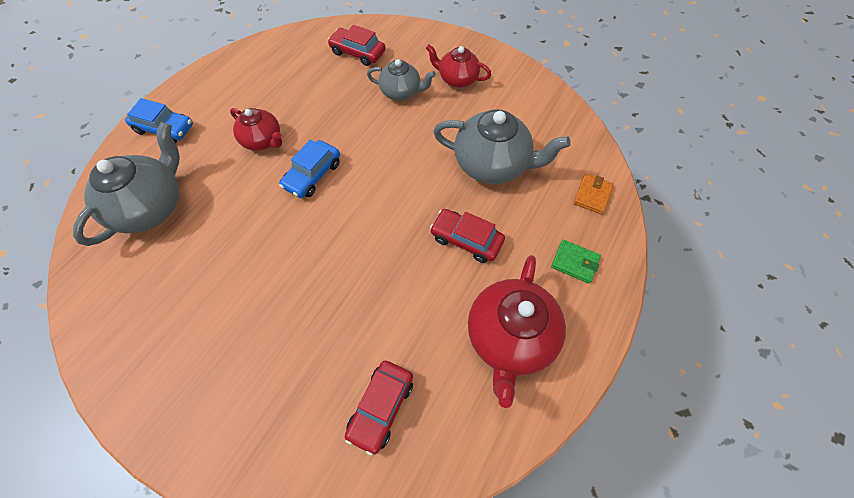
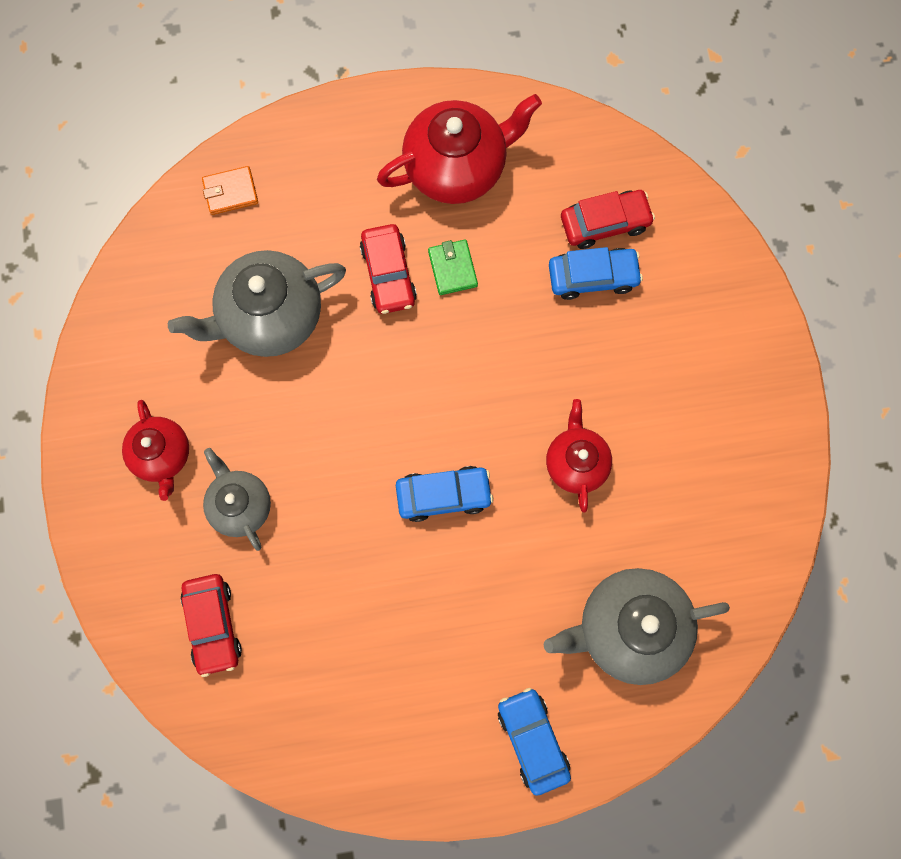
camera: 130 degrees left, 15 degrees up
red teapot [230,108,282,151] -> red teapot moved to [546,399,612,513]
grey teapot [433,109,571,184] -> grey teapot turned 90 degrees counterclockwise [168,250,346,357]
green wallet [551,240,601,283] -> green wallet moved to [428,239,478,295]
none -> blue car [549,247,643,300]

